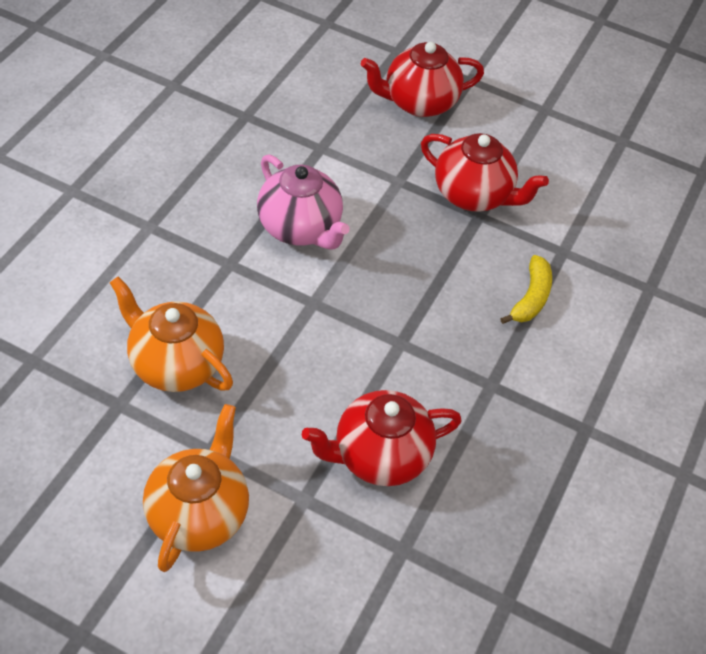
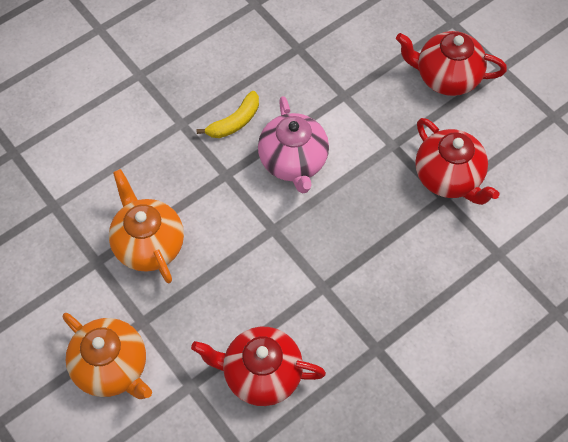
camera: 30 degrees right, 10 degrees up
orange teapot [143,404,249,572] -> orange teapot turned 90 degrees clockwise [62,313,152,399]
yellow banana [500,255,552,324] -> yellow banana moved to [197,91,259,138]

